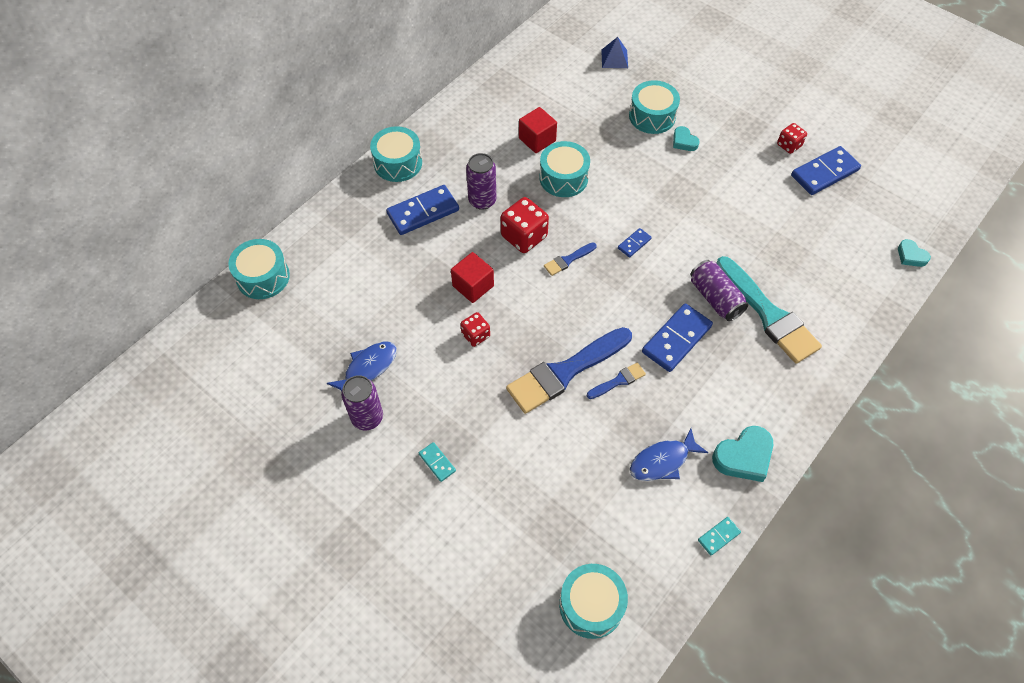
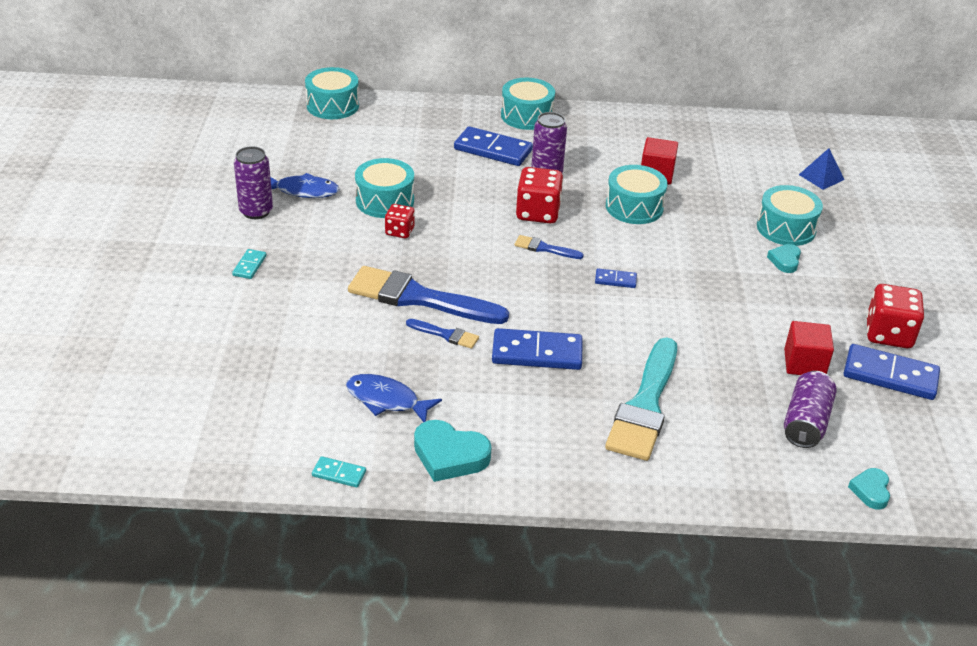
camera: 50 degrees right, 20 degrees down
red cube [451,252,494,303] -> red cube moved to [784,321,834,375]
turquoise drum [559,564,628,639] -> turquoise drum moved to [355,158,414,218]
purple can [690,260,748,321] -> purple can moved to [784,371,837,448]
red dice [777,123,807,154] -> red dice [866,284,924,348], size x1.71

